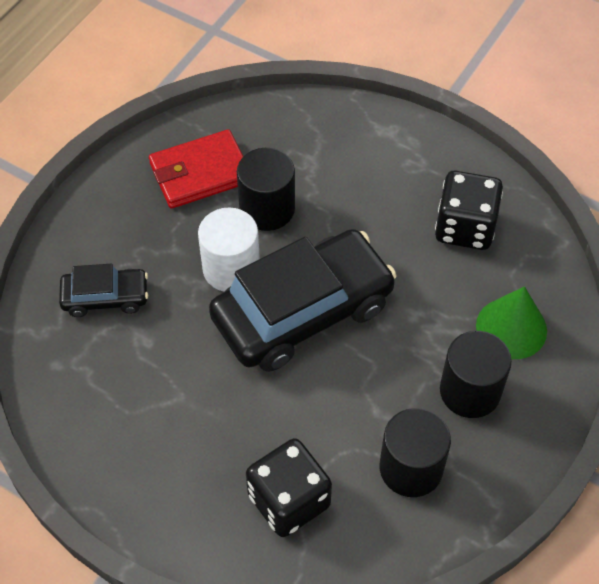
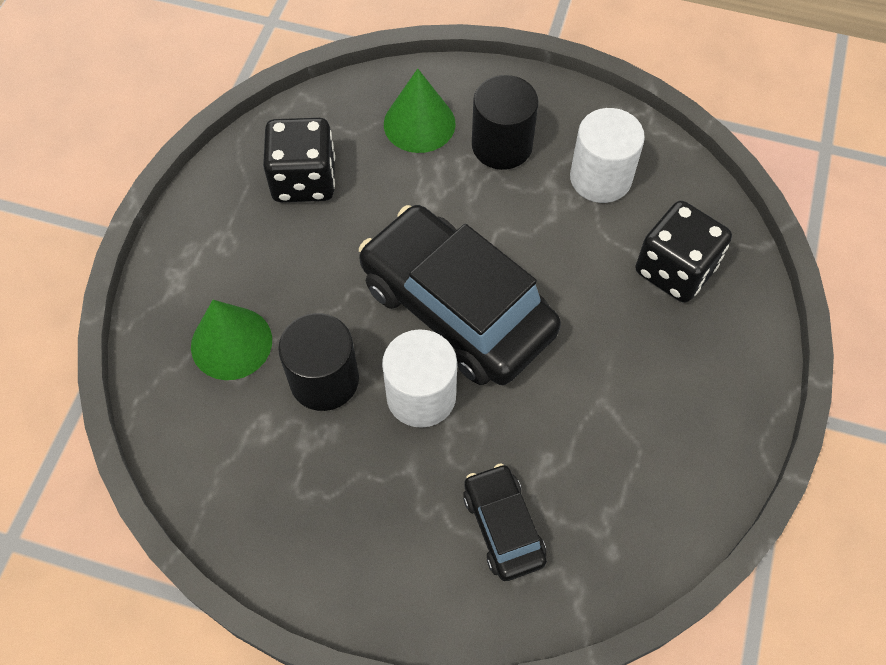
camera: 105 degrees left, 5 degrees up
red wallet [149,129,243,208] -> none
black cylinder [380,408,451,497] -> white cylinder [570,108,645,203]
none -> green cone [191,300,272,380]

